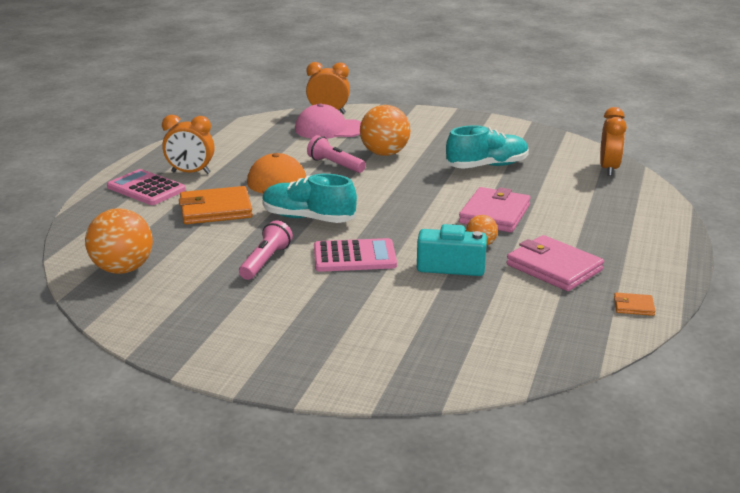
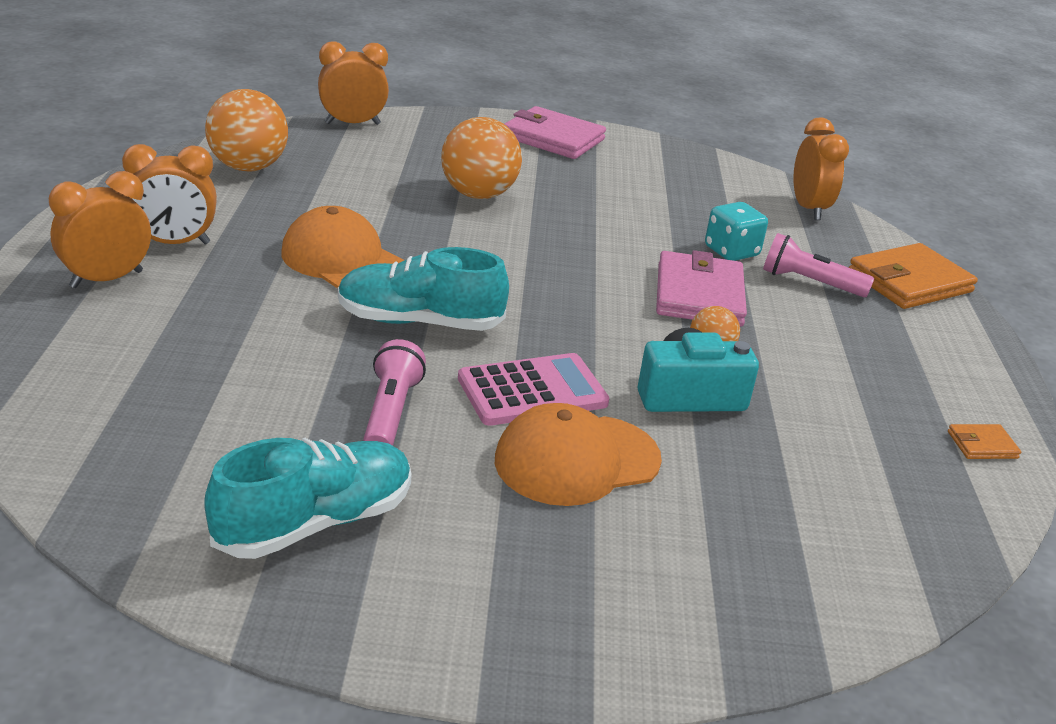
camera: 20 degrees left, 5 degrees up
orange ball [85,208,153,274] -> orange ball moved to [205,89,288,171]
pink calculator [107,169,186,205] -> orange clock [49,171,151,288]
orange wallet [179,186,253,224] -> orange wallet moved to [848,243,978,309]
pink cap [295,103,361,139] -> none
pink flashlight [307,135,366,173] -> pink flashlight moved to [763,233,874,297]
turquoise shoe [446,125,529,169] -> turquoise shoe moved to [204,438,412,559]
pink wallet [507,235,604,291] -> pink wallet moved to [505,106,606,159]
none -> orange cap [495,403,662,506]
none -> turquoise dice [705,202,768,261]

